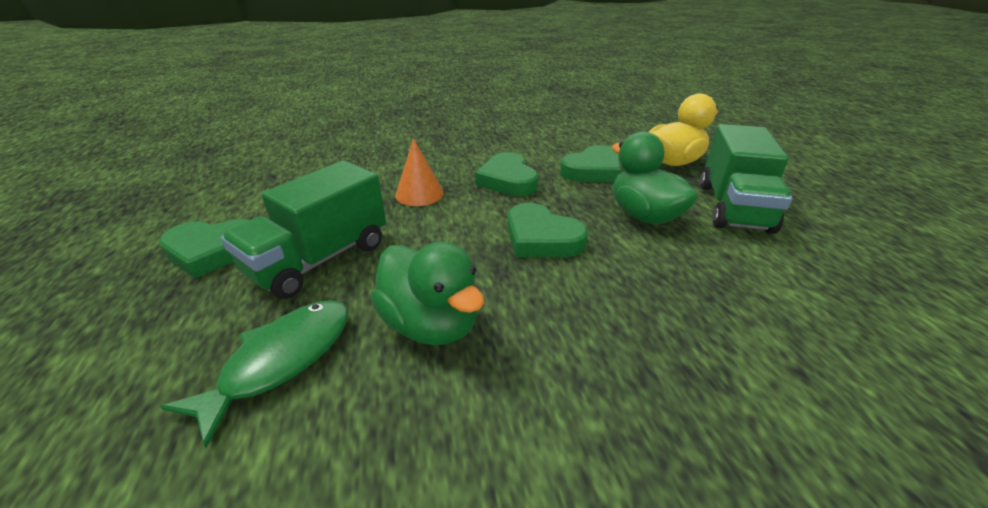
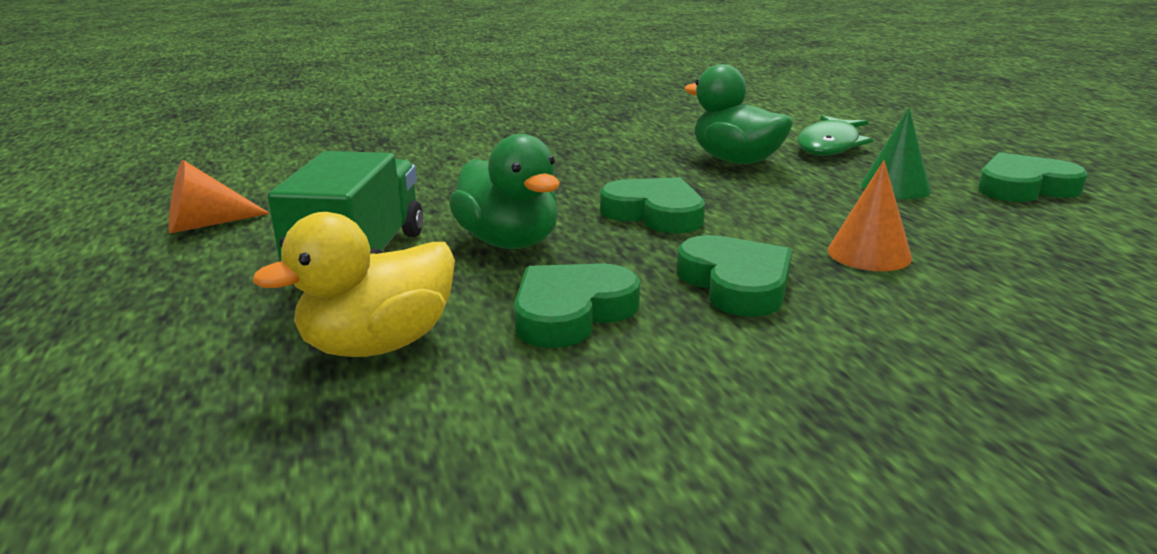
camera: 175 degrees right, 10 degrees down
green truck [221,161,386,299] -> green cone [861,108,931,199]
none -> orange cone [168,160,270,233]

